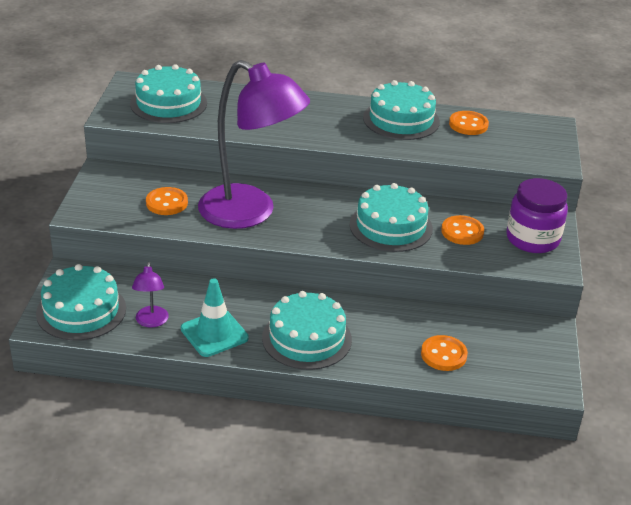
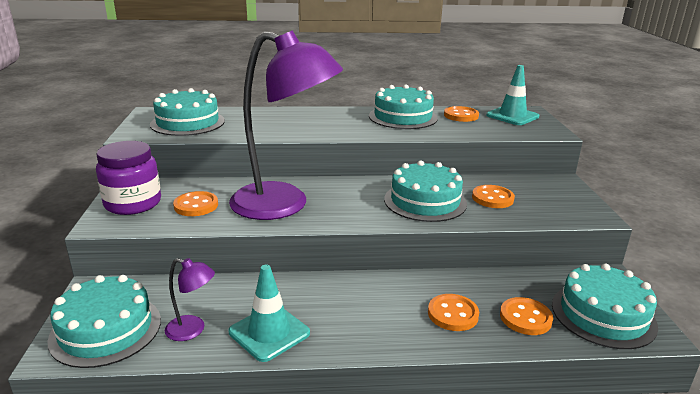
camera: 10 degrees left, 10 degrees down
purple lamp [132,262,169,328] -> purple lamp turned 60 degrees counterclockwise [165,258,215,341]
turquoise cake [262,291,352,370] -> turquoise cake moved to [552,264,658,349]
purple jar [506,178,568,253] -> purple jar moved to [96,141,161,215]
none -> orange button [428,294,479,331]
none -> turquoise traffic cone [486,65,539,125]

